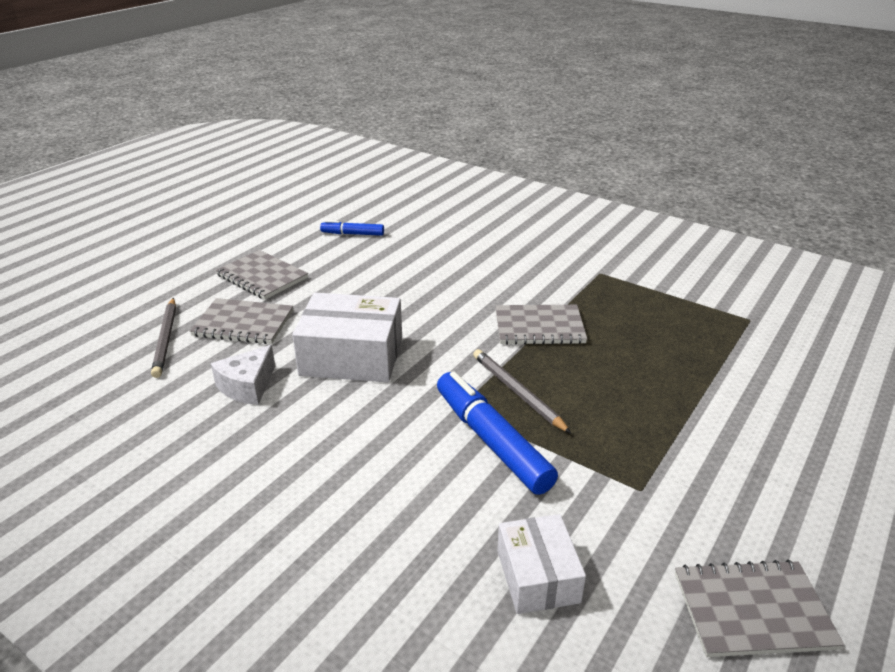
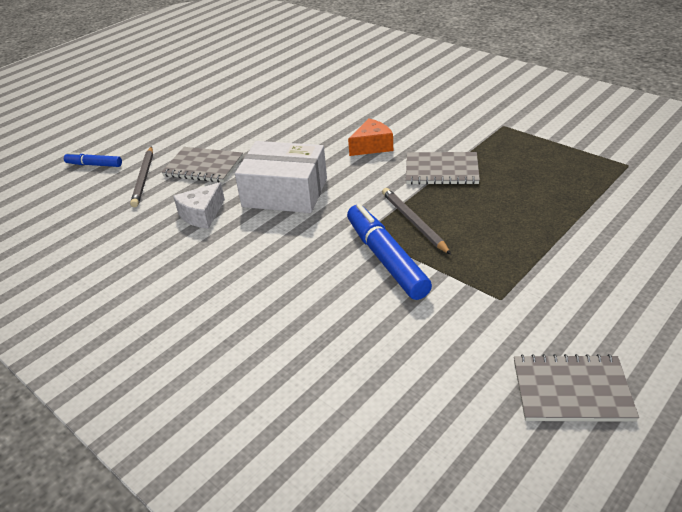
camera: 10 degrees right, 5 degrees up
grey notebook [216,250,308,300] -> none
blue marker [320,220,384,236] -> blue marker moved to [64,152,122,167]
white box [497,514,586,614] -> none
none -> orange cheese [348,118,393,156]

